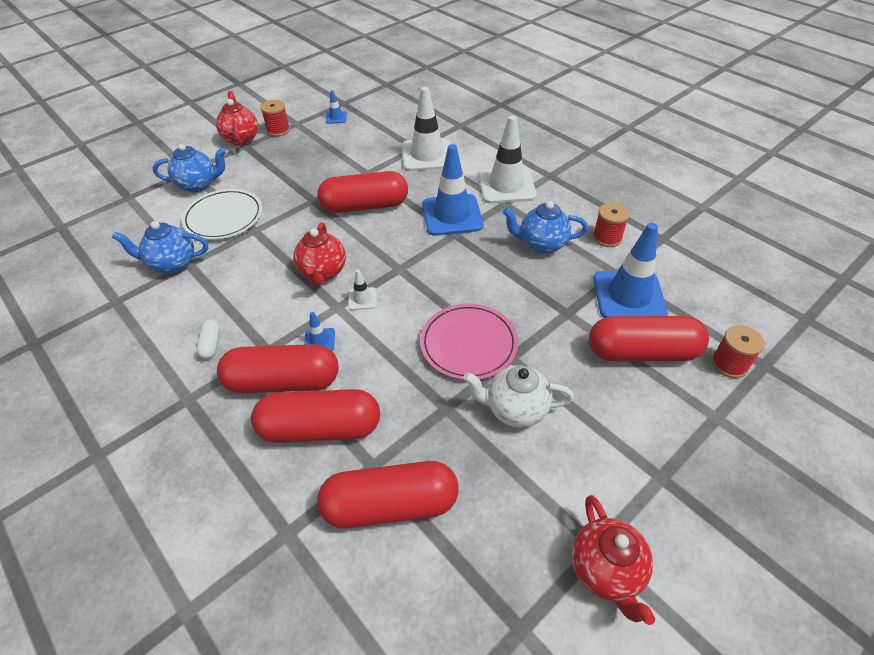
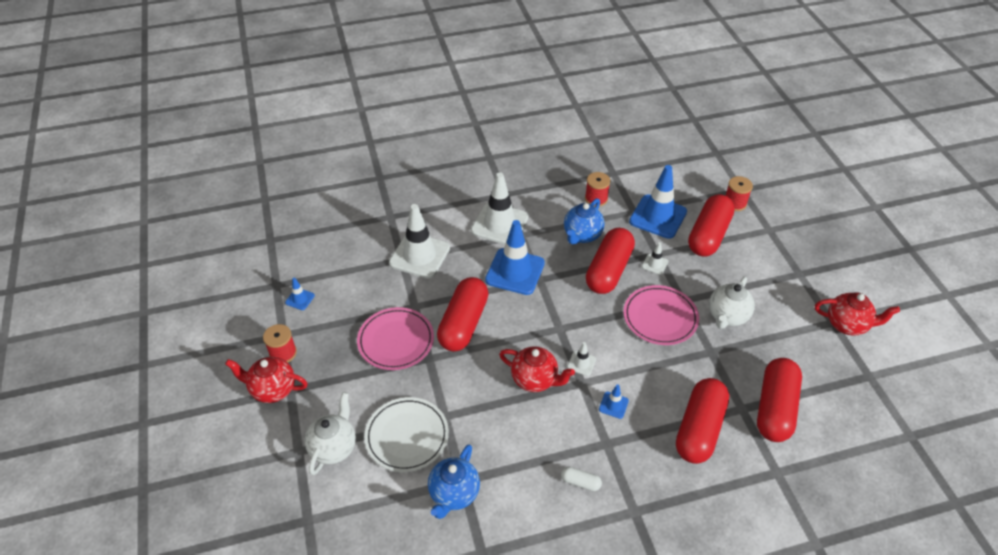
camera: 65 degrees left, 0 degrees up
blue teapot [153,144,226,193] -> white teapot [305,392,356,475]
red capsule [217,344,338,393] -> red capsule moved to [586,228,635,294]
none -> pink plate [357,307,434,370]
none -> white traffic cone [642,242,668,275]

